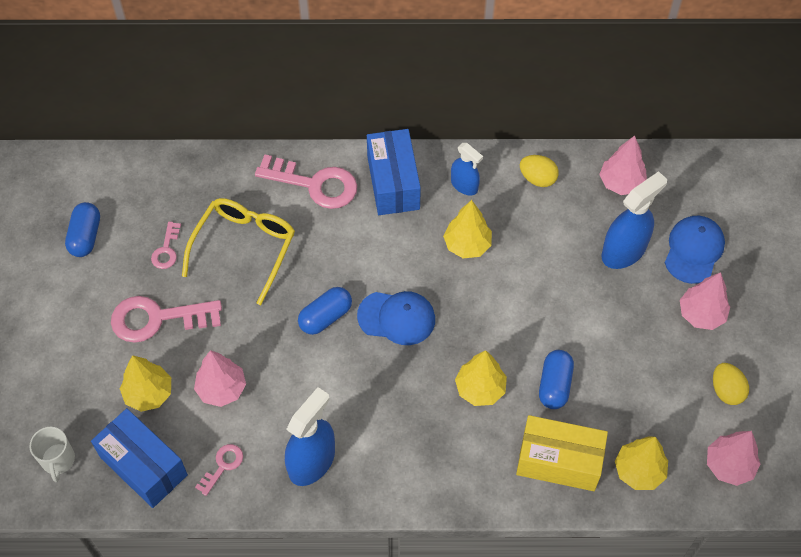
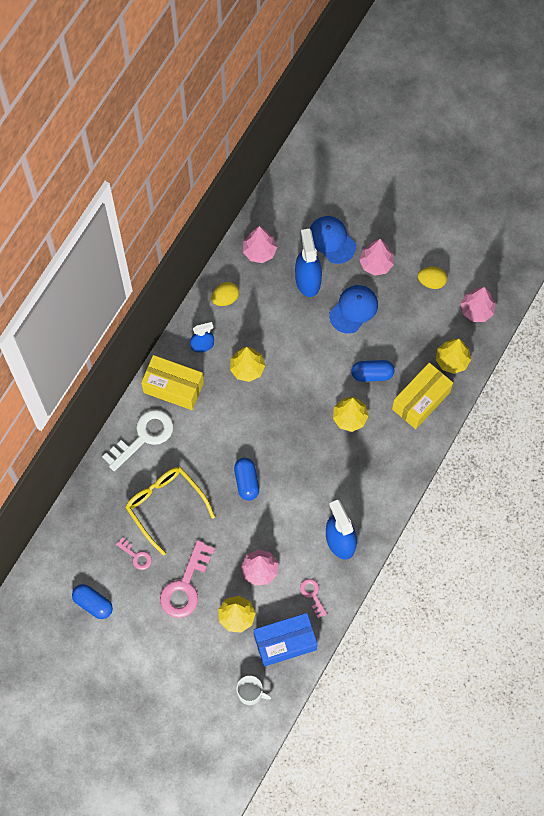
camera: 60 degrees left, 10 degrees up
pink key [255,154,357,209] -> white key [102,409,173,471]
blue cap [357,291,435,345] -> blue cap moved to [329,285,378,334]
blue box [367,129,421,215] -> yellow box [141,355,204,410]
blue capsule [539,350,574,409] -> blue capsule turned 45 degrees counterclockwise [351,360,395,382]

